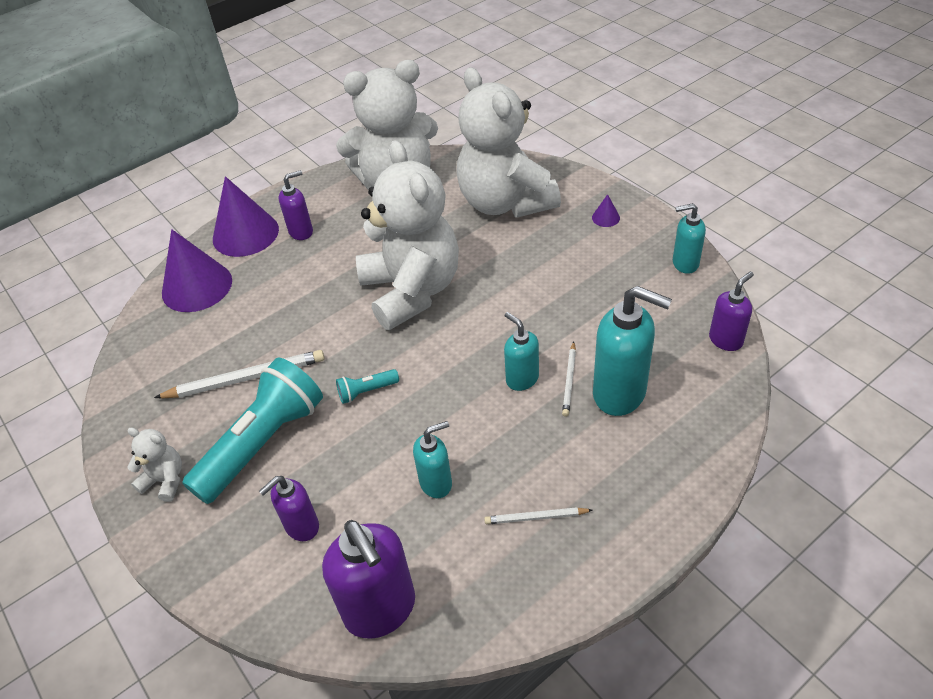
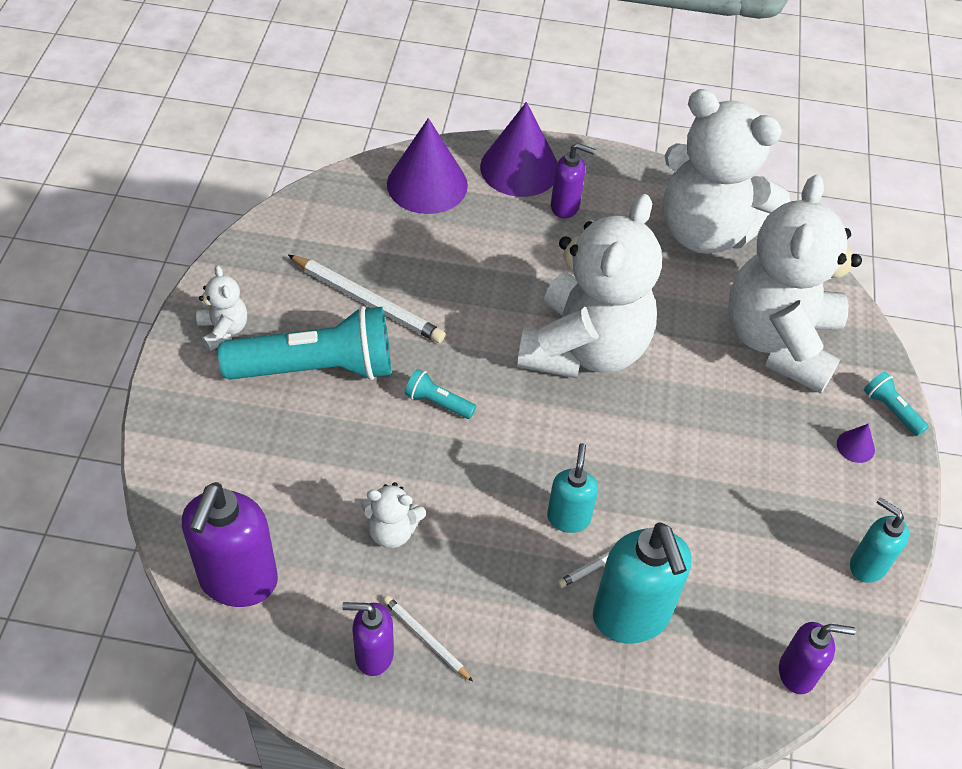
camera: 40 degrees right, 5 degrees up
purple soap dispenser [259,476,319,541] -> purple soap dispenser moved to [342,602,394,676]
turquoise soap dispenser [413,421,452,498] -> white teddy bear [361,482,426,548]
none -> turquoise flashlight [864,371,929,436]

